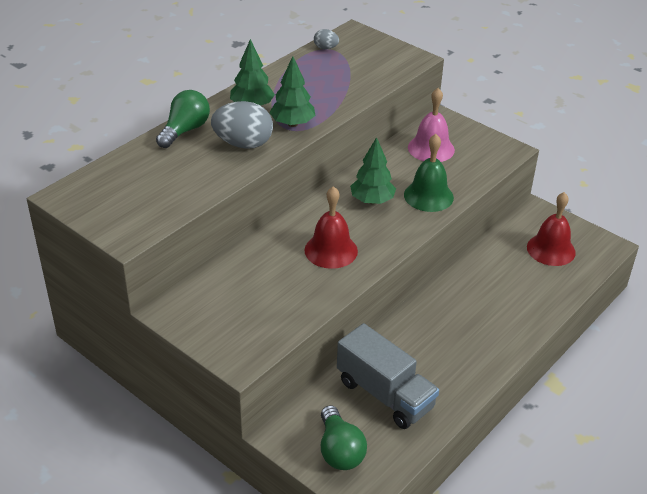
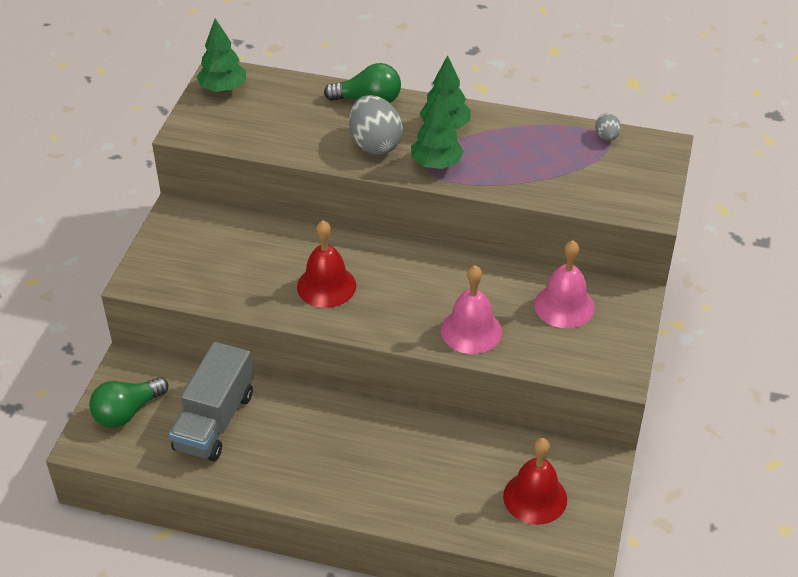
camera: 65 degrees right, 5 degrees up
green tree [350,137,396,204] -> green tree moved to [197,18,246,92]
green bell [404,134,454,212] -> pink bell [441,265,502,354]

